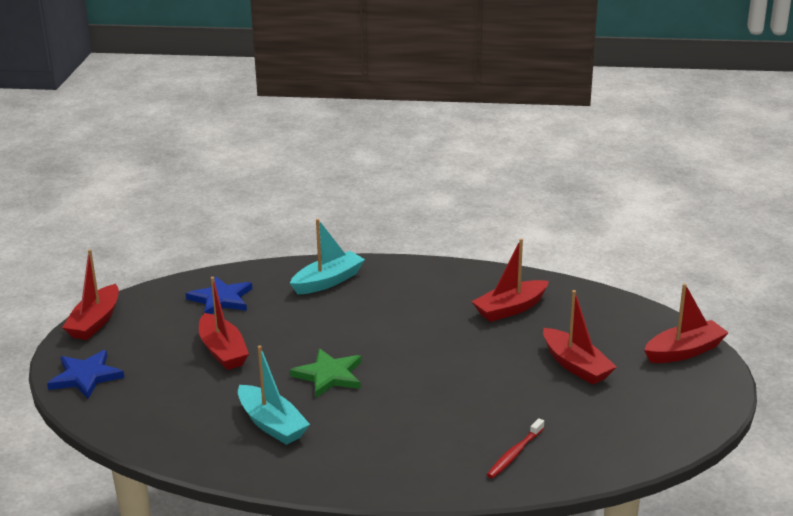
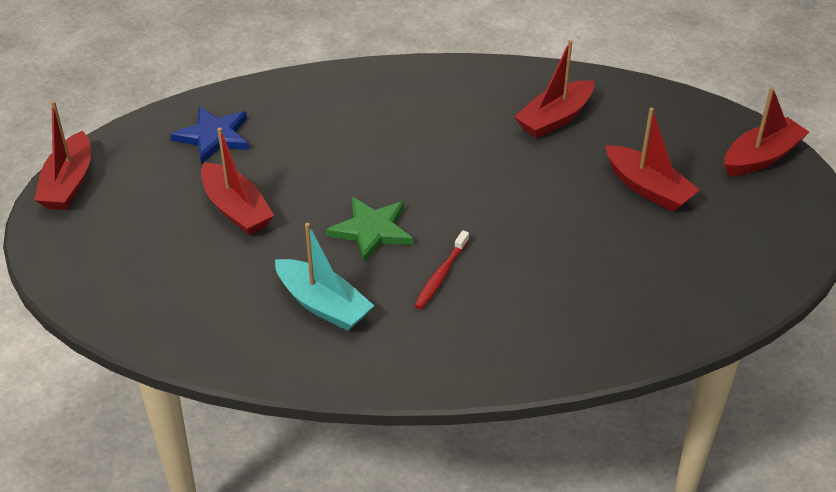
camera: 10 degrees left, 15 degrees up
blue star [47,350,124,399] -> none
turquoise boat [290,219,365,294] -> none
red toothbrush [487,418,544,478] -> red toothbrush moved to [414,230,469,309]

